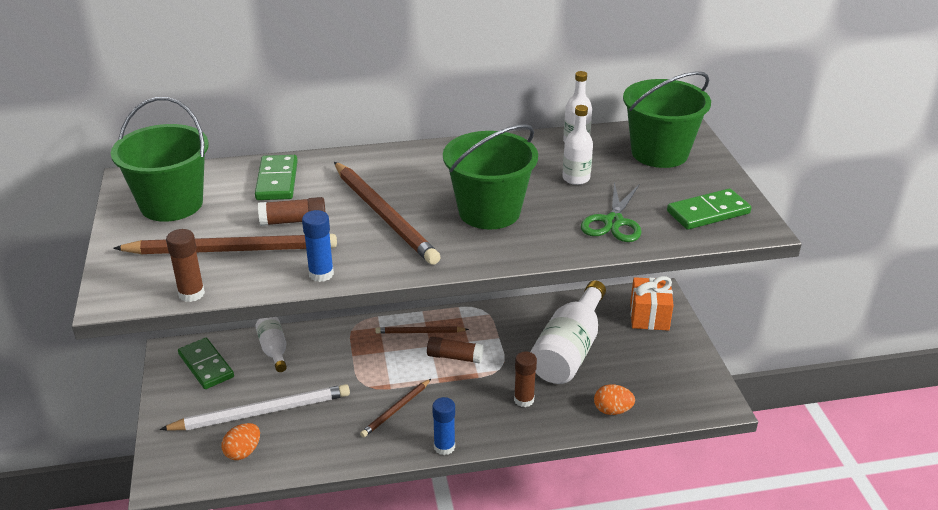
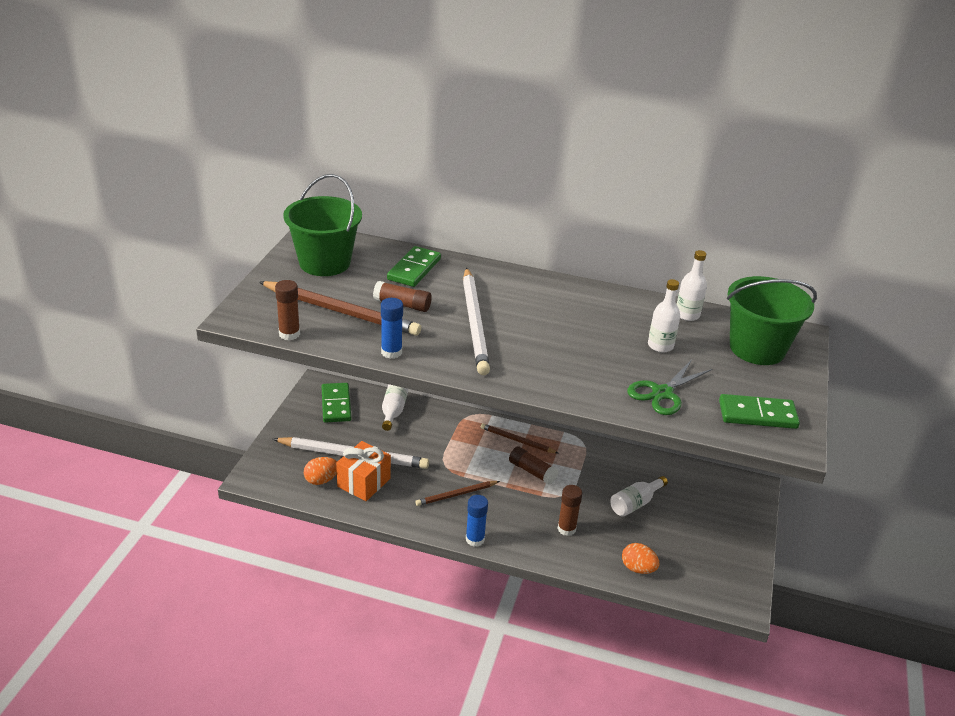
camera: 25 degrees right, 0 degrees up
brown pencil [334,162,441,265] -> white pencil [463,268,490,375]
green bucket [443,124,538,229] -> none
white bottle [530,280,606,384] -> white bottle [611,476,668,517], size x0.52
orange gift [630,276,674,331] -> orange gift moved to [336,441,391,501]

